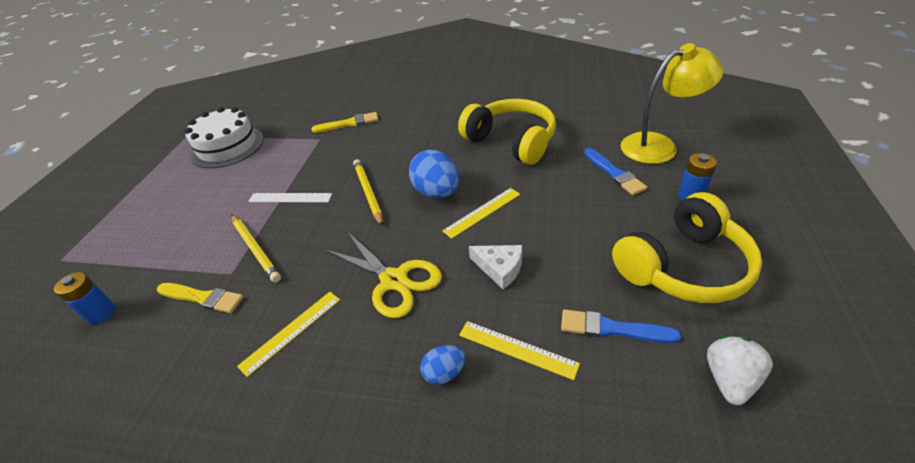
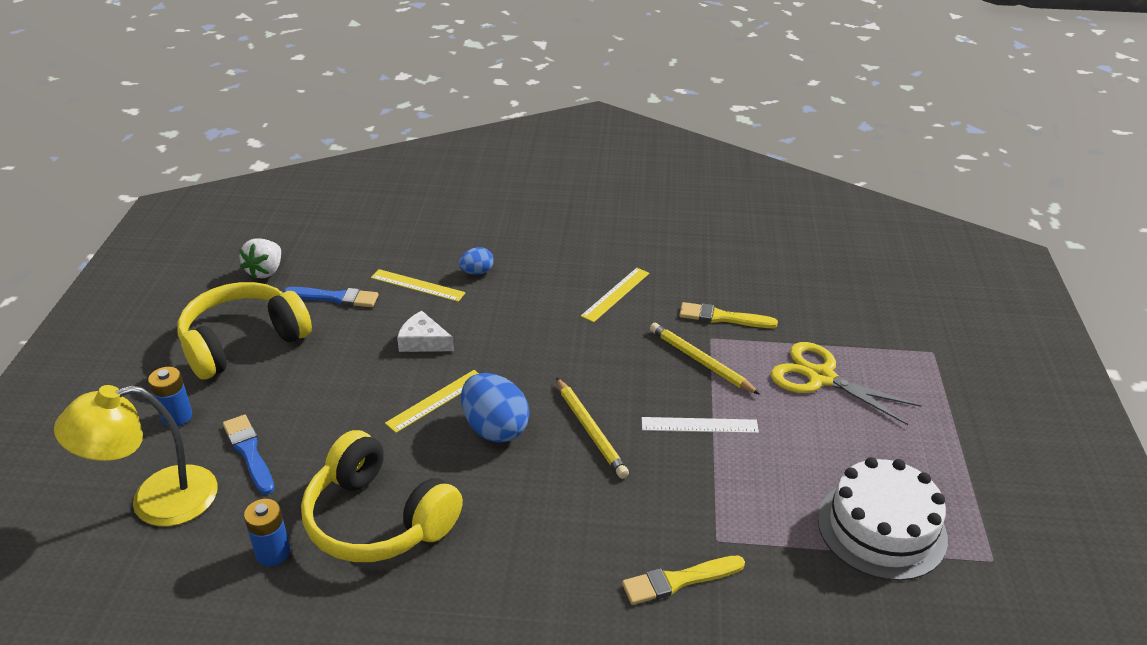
camera: 170 degrees right, 5 degrees down
blue battery [54,272,116,324] -> blue battery moved to [244,499,290,566]
yellow scissors [324,231,442,318] -> yellow scissors moved to [771,342,921,425]

